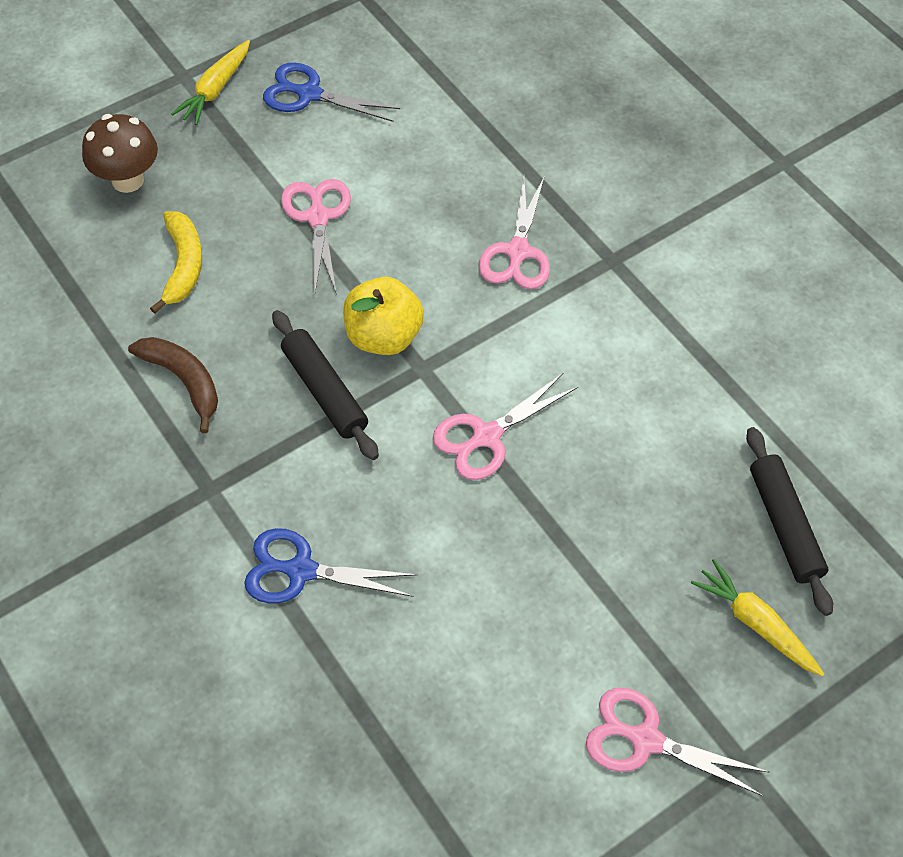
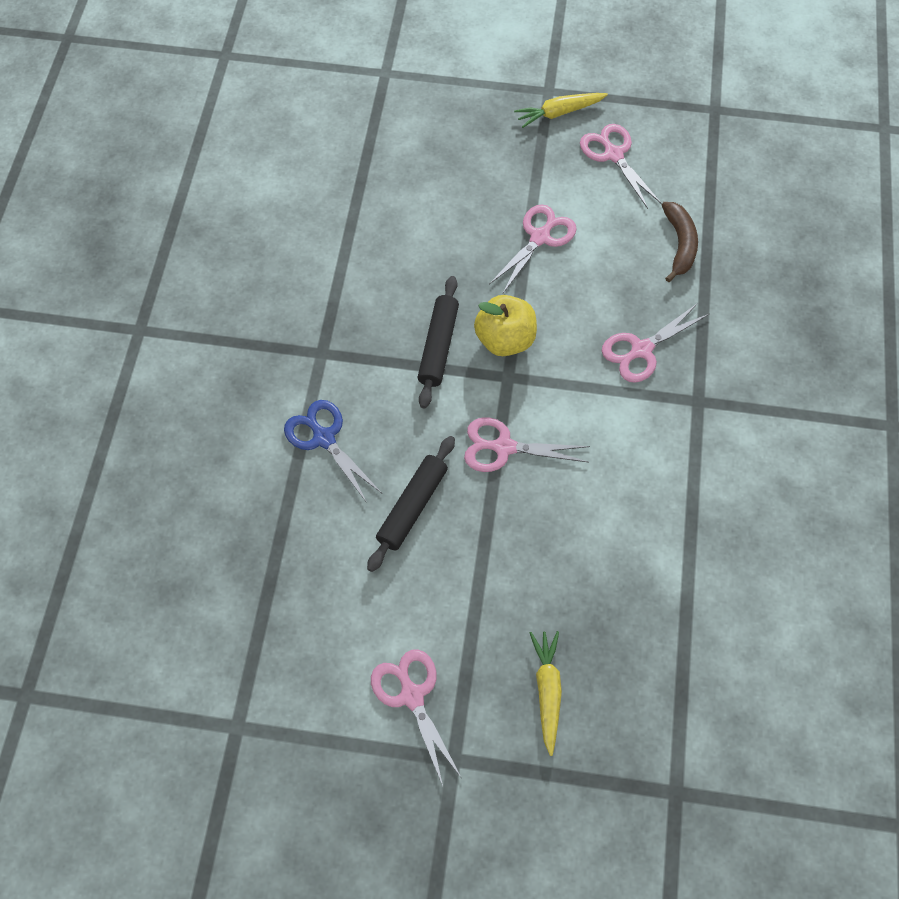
camera: 45 degrees right, 5 degrees up
brown mushroom [82,114,158,193] -> none
brown banana [128,337,218,433] -> brown banana moved to [662,202,698,282]
yellow banana [150,211,202,314] -> none
blue scissors [263,63,400,122] -> pink scissors [580,124,662,209]
black rolling pin [746,427,833,616] -> black rolling pin moved to [367,436,455,572]

